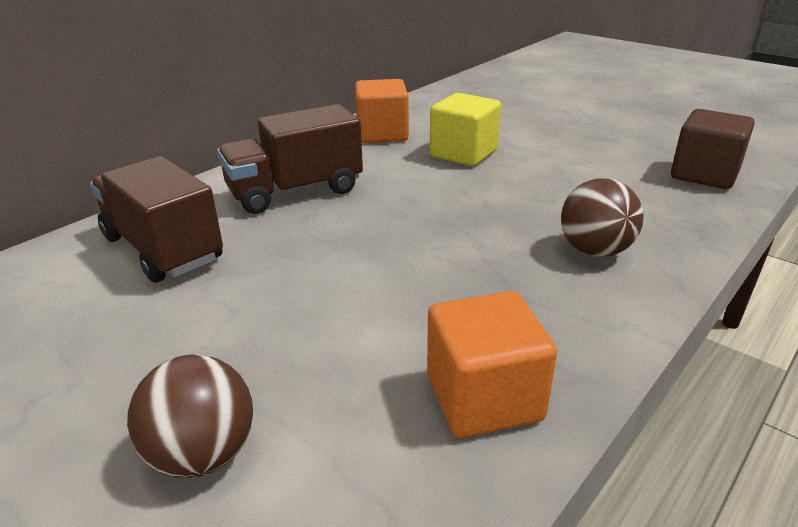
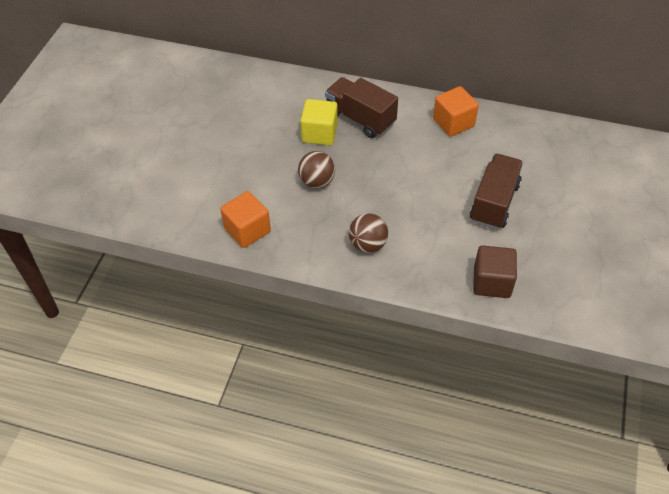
camera: 65 degrees right, 20 degrees up
brown truck [90,156,223,283] -> brown truck moved to [470,154,523,229]
brown ball [127,354,253,478] -> brown ball moved to [298,151,335,188]
yellow cube [430,93,501,166] -> yellow cube moved to [300,99,338,145]

